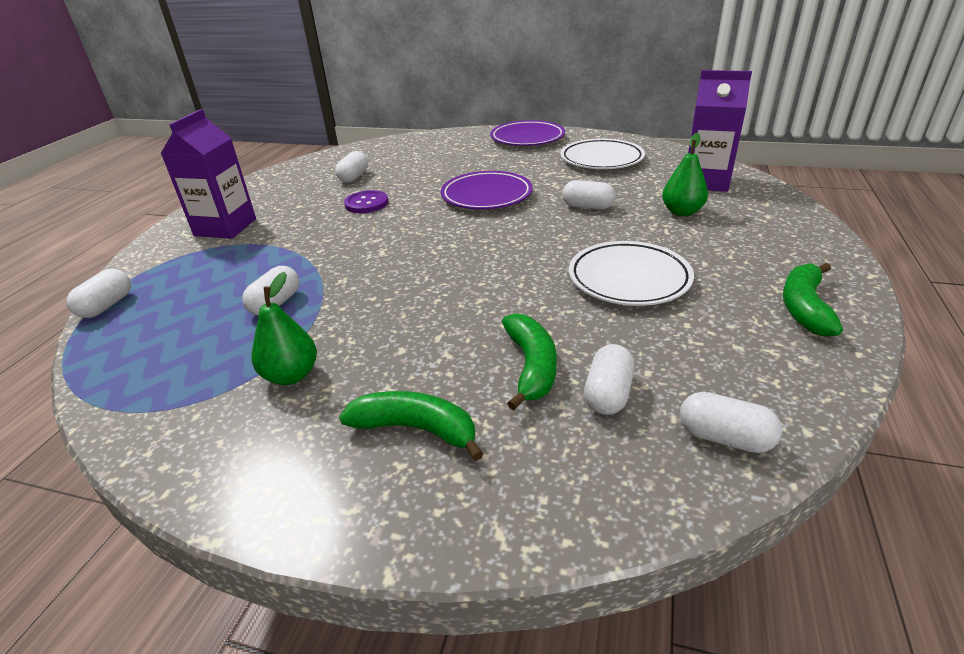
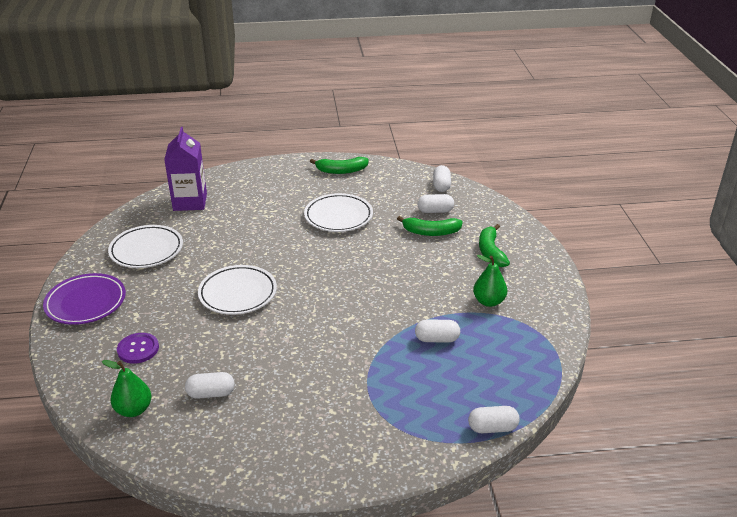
camera: 115 degrees left, 0 degrees up
purple carton [160,109,256,239] -> none
purple button [344,190,389,213] -> purple button moved to [117,333,159,364]
purple plate [441,171,533,209] -> white plate [198,265,277,315]
green banana [502,313,557,410] -> green banana turned 150 degrees counterclockwise [397,216,463,236]
white capsule [562,180,615,210] -> none
green pear [662,133,708,216] -> green pear moved to [102,360,152,417]

